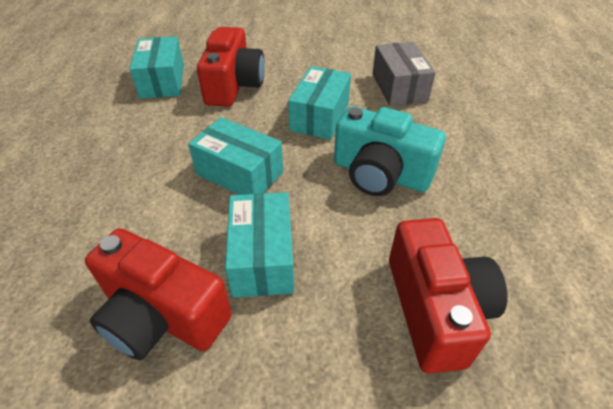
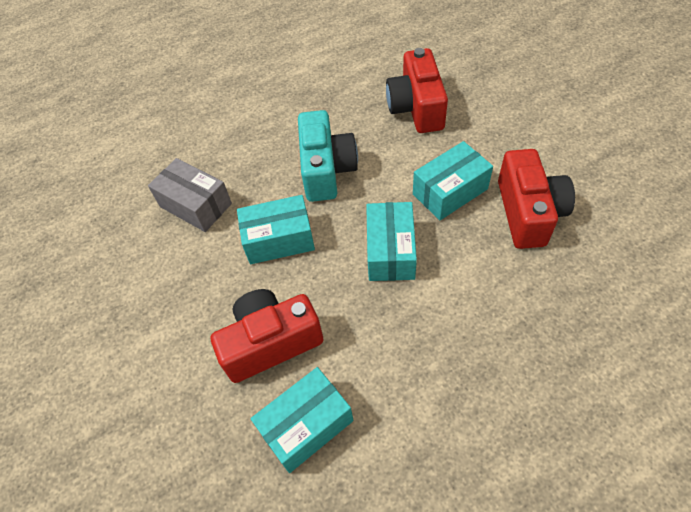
camera: 115 degrees left, 10 degrees up
grey box [372,42,436,106] -> grey box turned 75 degrees clockwise [148,158,232,232]
red camera [389,218,507,374] -> red camera turned 60 degrees counterclockwise [386,48,448,133]

